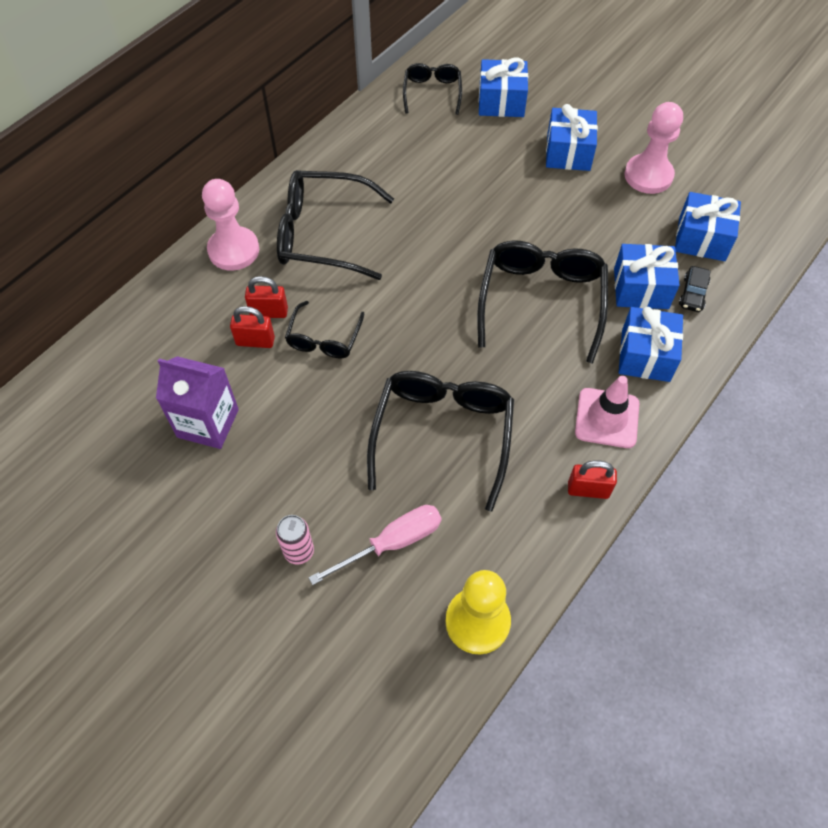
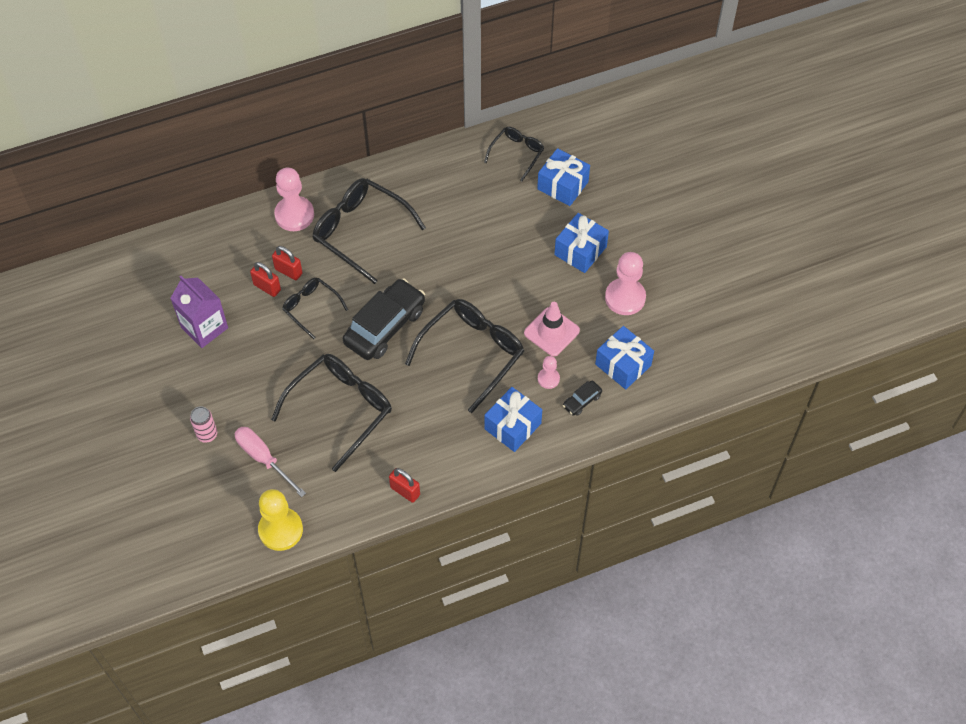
camera: 30 degrees right, 0 degrees up
black glasses [285,301,365,359] -> black glasses turned 90 degrees clockwise [282,278,348,339]
pink screwdriver [309,505,442,585] -> pink screwdriver turned 135 degrees counterclockwise [235,427,306,497]
pink traffic cone [575,376,639,448] -> pink traffic cone moved to [524,302,580,356]
blue gift [614,244,680,309] -> pink pawn [538,356,560,389]
none -> black car [343,278,425,360]

